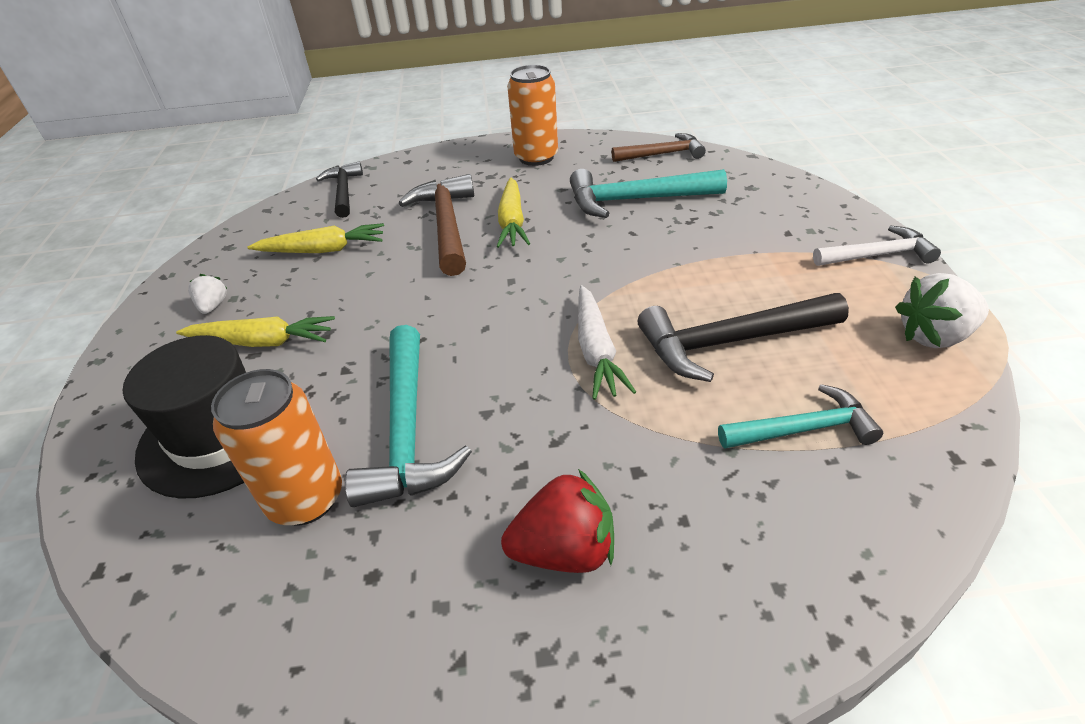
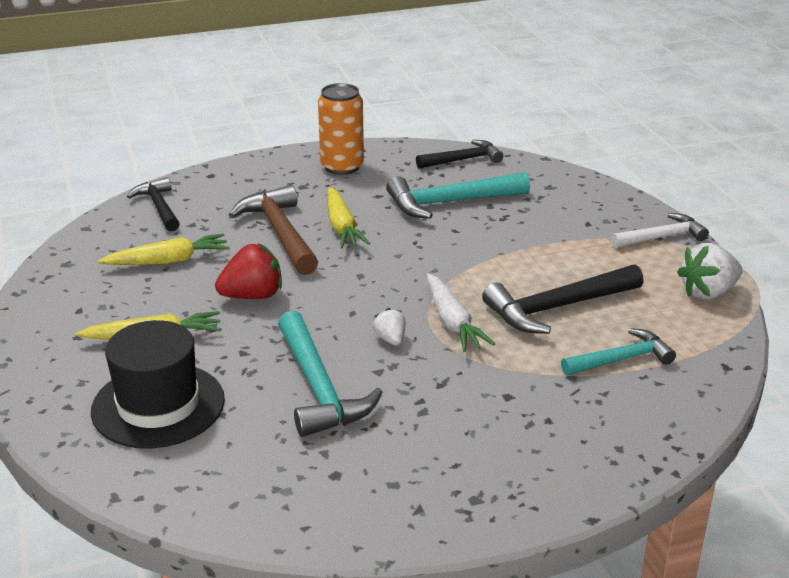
camera: 15 degrees left, 10 degrees down
white strawberry [188,274,228,314] -> white strawberry moved to [373,308,406,345]
orange can [211,369,342,526] -> none
red strawberry [501,469,614,573] -> red strawberry moved to [215,243,282,299]
brown hammer [611,133,706,162] -> black hammer [416,140,503,169]

